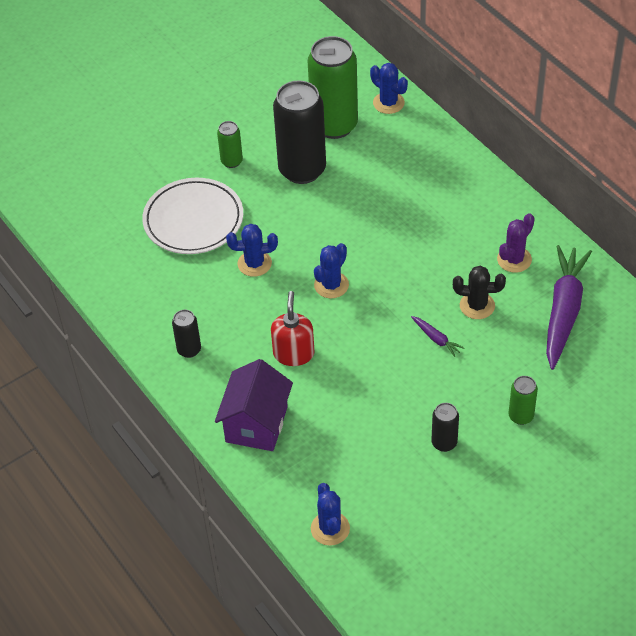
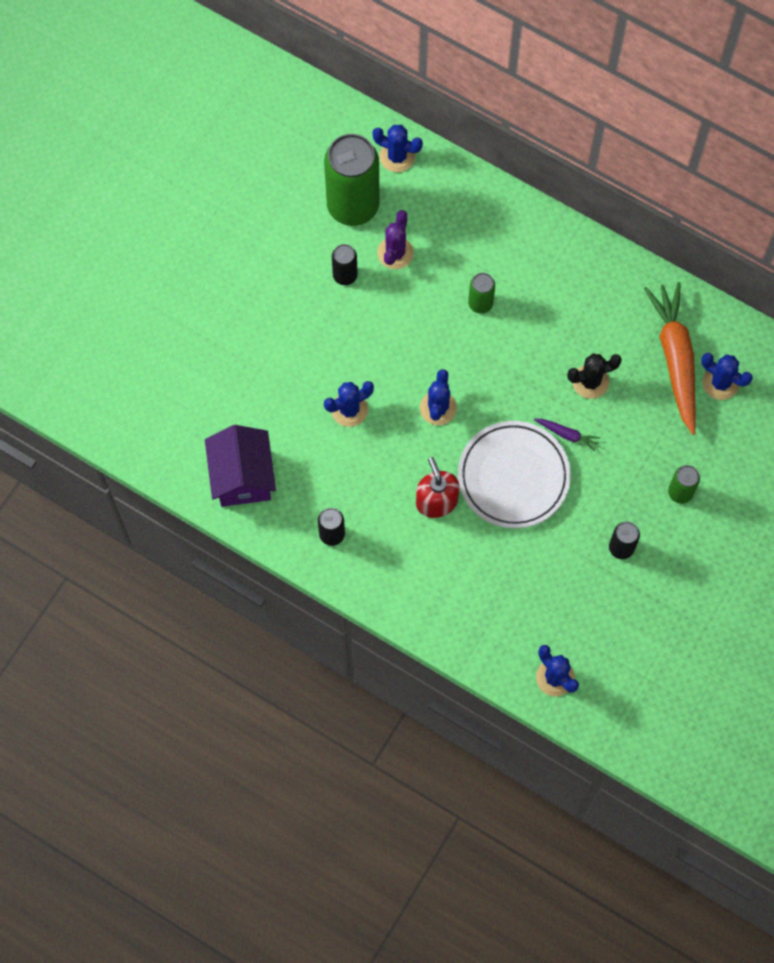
camera: 25 degrees left, 20 degrees up
white plate [142,178,243,254] -> white plate moved to [458,421,571,528]
purple house [215,359,293,451] -> purple house moved to [205,425,276,507]
green can [217,121,243,168] -> green can moved to [468,273,495,314]
black can [273,80,326,184] -> black can [332,244,358,285], size x0.47
purple cactus [497,213,535,273] -> purple cactus moved to [377,210,414,269]
purple carrot [546,245,592,370] -> orange carrot [644,282,696,435]
none -> blue cactus [701,353,753,400]

